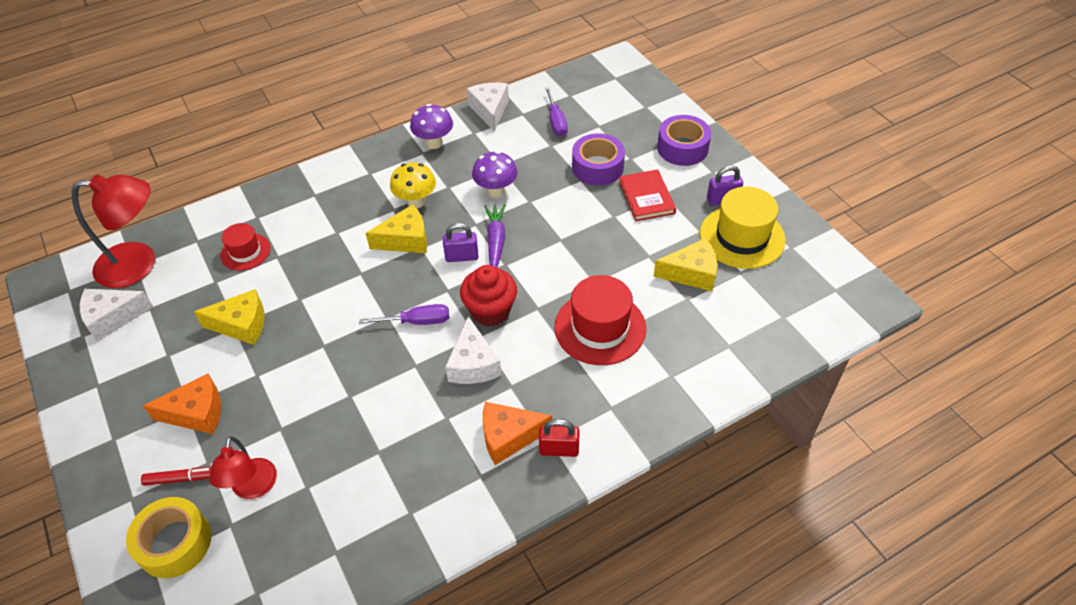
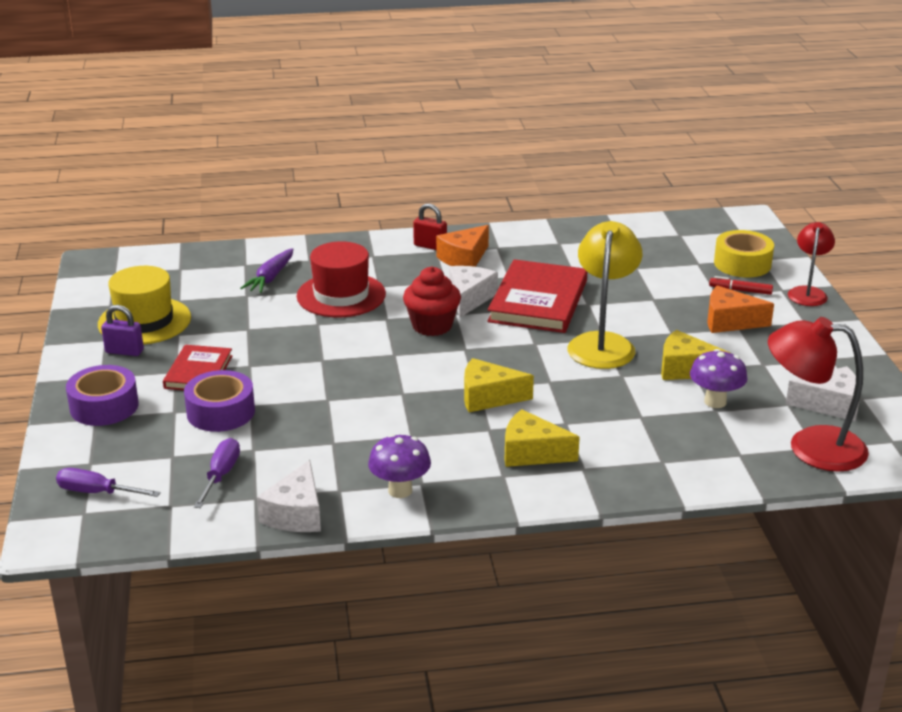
camera: 160 degrees left, 20 degrees down
red lamp [209,436,277,499] -> red lamp moved to [788,222,835,306]
red hat [220,223,270,271] -> none
purple screwdriver [359,304,449,325] -> purple screwdriver moved to [56,468,161,497]
yellow mushroom [390,162,436,208] -> none
purple padlock [443,223,478,262] -> none
purple mushroom [472,151,518,198] -> purple mushroom moved to [690,349,748,408]
orange cheese [483,402,552,465] -> orange cheese turned 120 degrees clockwise [436,225,489,267]
purple carrot [484,204,506,268] -> purple carrot moved to [240,248,293,293]
yellow cheese [653,238,717,291] -> yellow cheese moved to [505,409,580,467]
none -> red book [487,259,587,333]
none -> yellow lamp [567,221,642,369]

